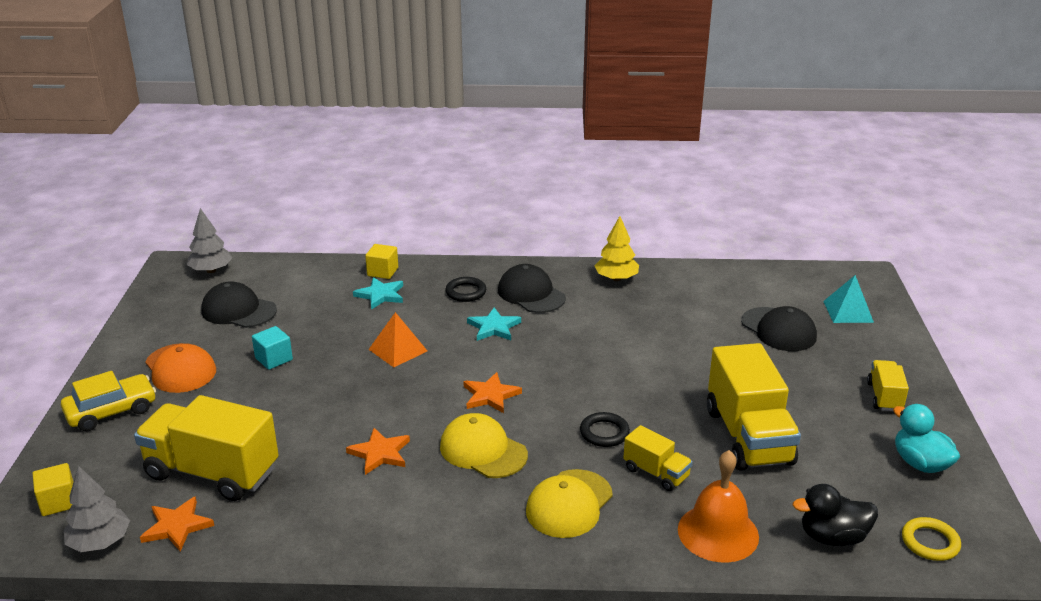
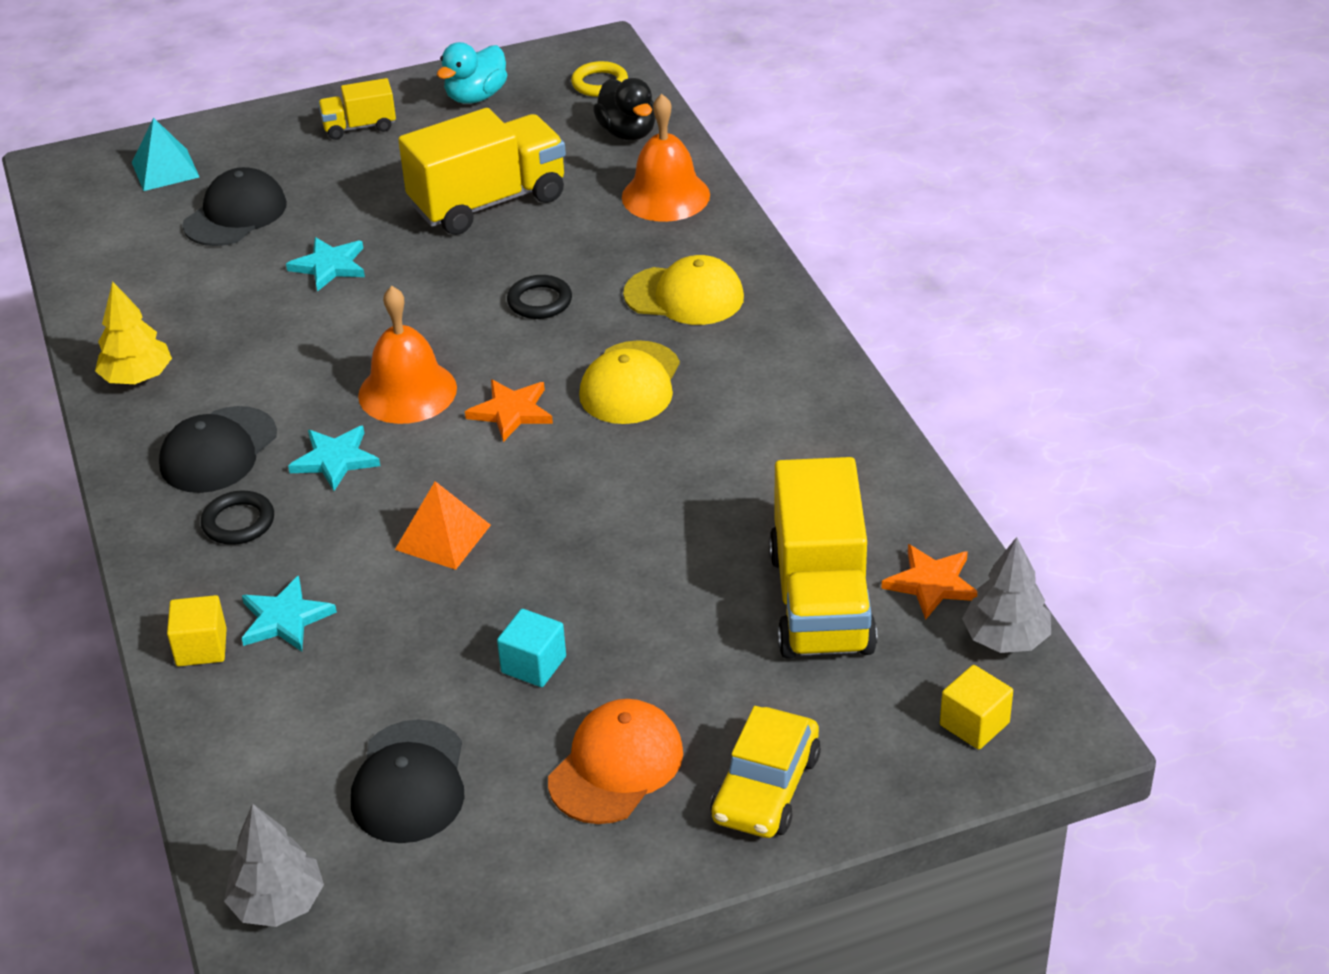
camera: 110 degrees left, 10 degrees up
yellow car [61,371,156,431] -> yellow car turned 105 degrees counterclockwise [710,706,821,838]
orange star [346,428,410,475] -> none
yellow truck [623,425,693,491] -> none
none -> turquoise star [286,237,365,292]
none -> orange bell [358,286,457,424]

